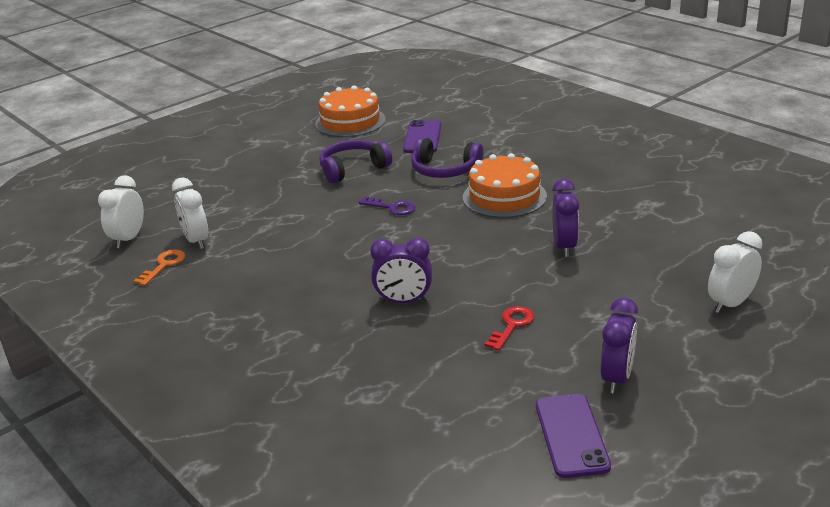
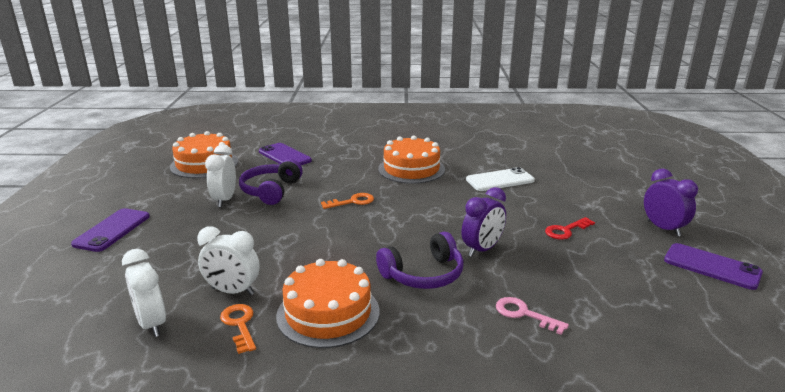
camera: 50 degrees left, 5 degrees down
purple key [358,196,416,215] -> orange key [321,193,374,209]
purple headphones [411,137,483,178] -> purple headphones moved to [376,232,464,289]
red key [485,306,534,351] -> red key turned 105 degrees counterclockwise [545,217,595,240]
purple clock [552,179,579,257] -> white phone [466,167,535,191]
white clock [708,231,762,314] -> white clock moved to [205,144,236,207]
none -> purple phone [71,208,150,252]
none -> orange cake [276,259,379,348]
none -> pink key [496,297,569,335]

